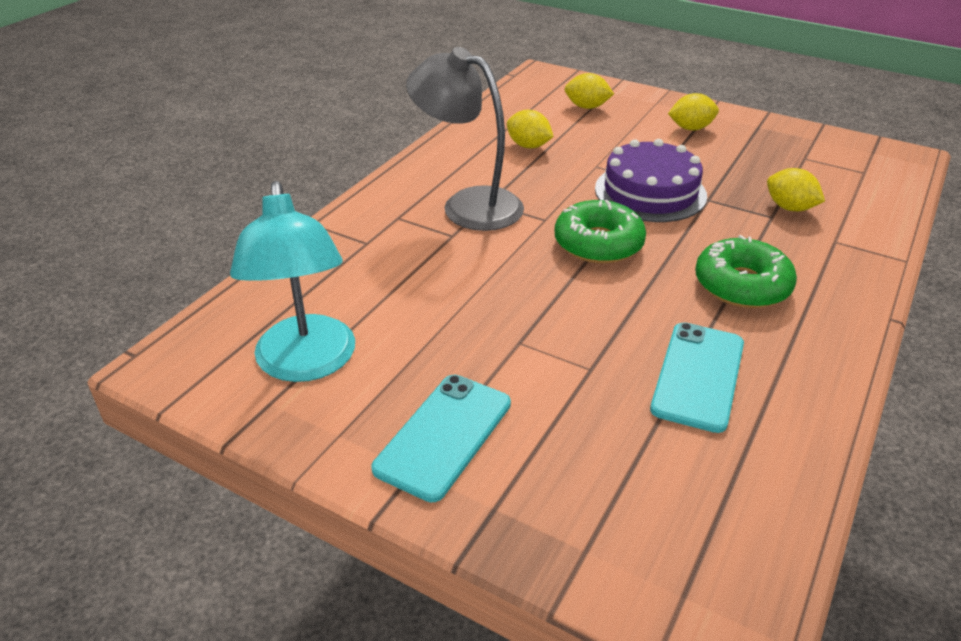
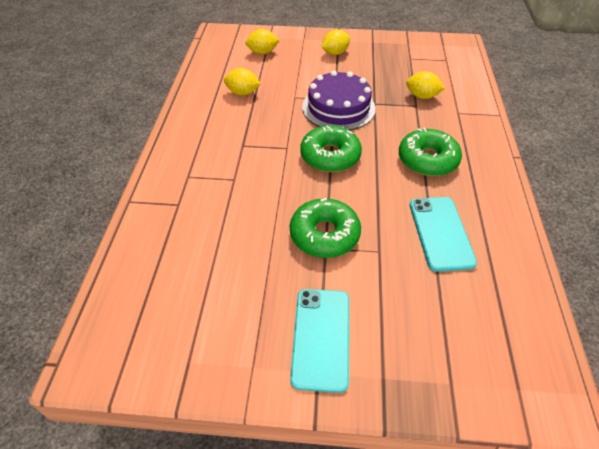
camera: 25 degrees left, 10 degrees up
turquoise lamp [230,181,355,382] -> none
grey lamp [406,47,524,231] -> none
none -> green donut [290,198,361,258]

